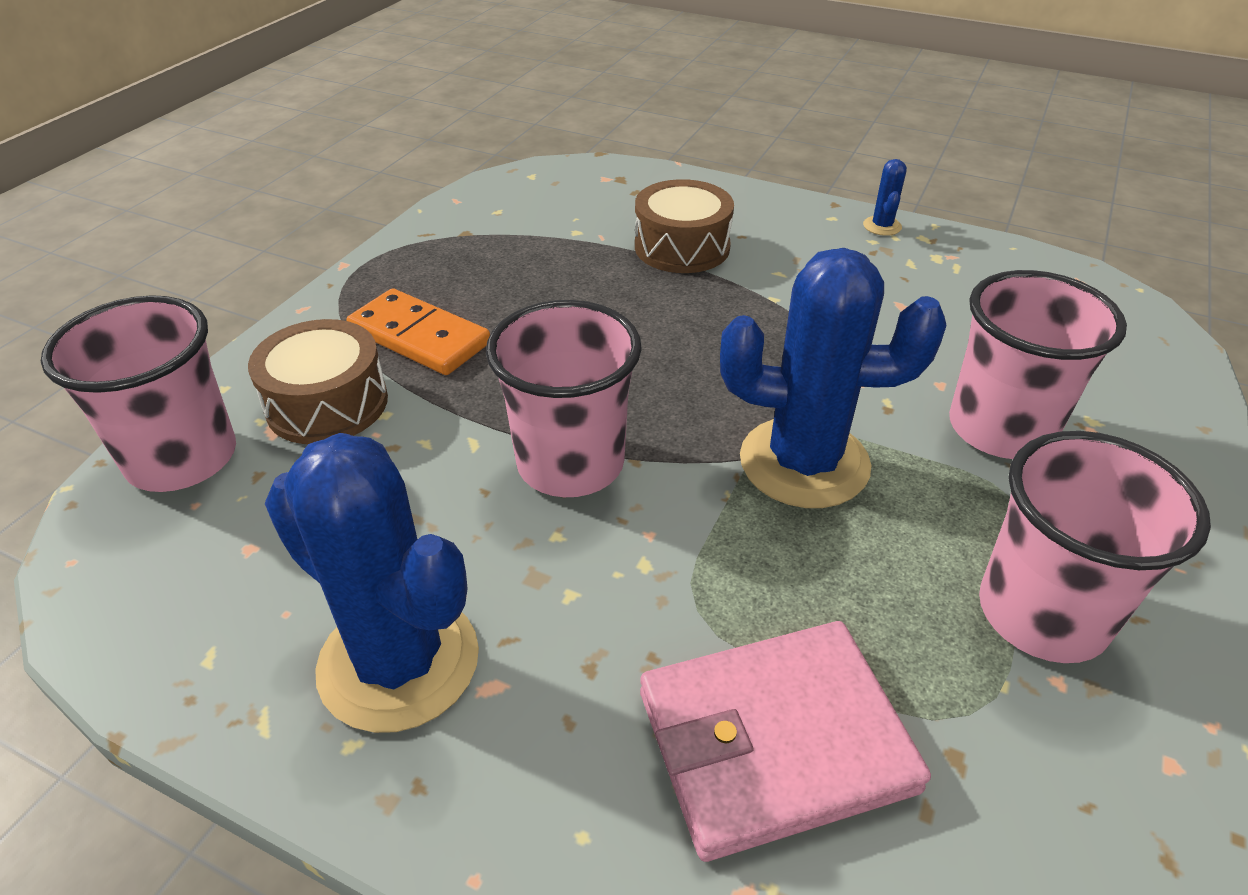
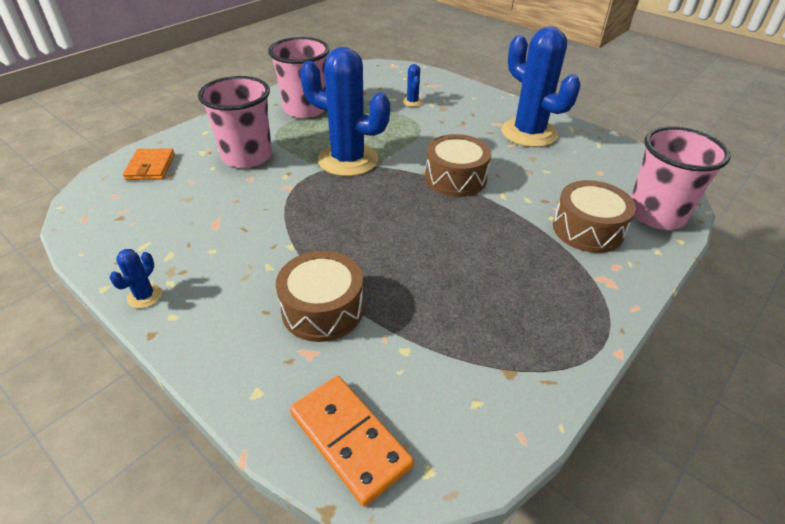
camera: 165 degrees left, 0 degrees up
orange domino [346,288,490,375] -> orange domino moved to [290,376,414,506]
pink cup [486,300,642,497] -> brown drum [425,134,491,197]
pink wallet [640,621,931,862] -> blue cactus [402,64,423,107]
none -> orange wallet [123,148,175,180]

